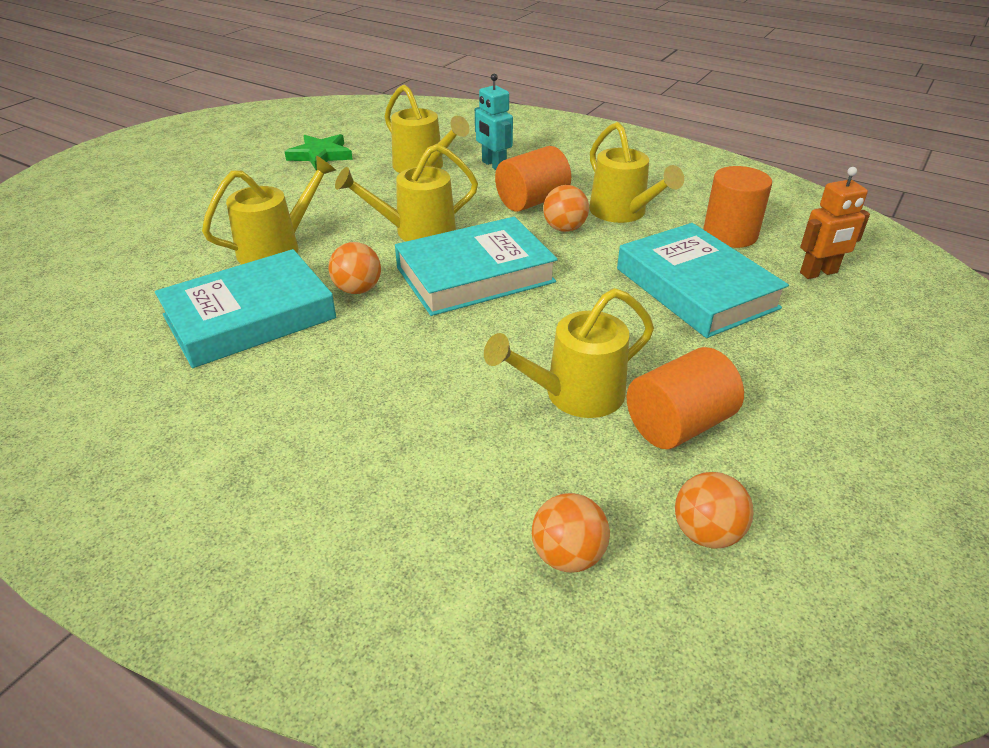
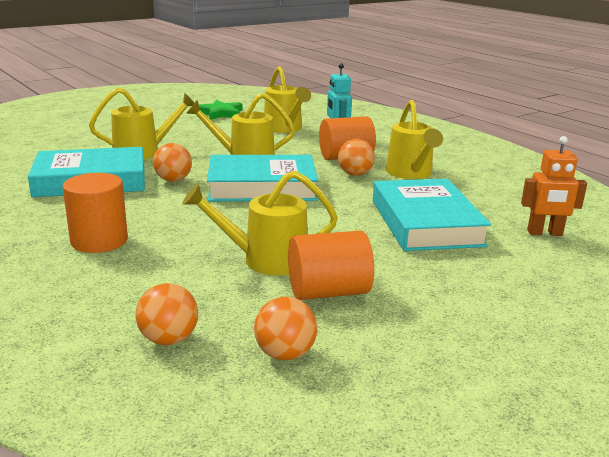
camera: 20 degrees right, 15 degrees down
orange cylinder [703,166,772,248] -> orange cylinder moved to [63,173,128,253]

